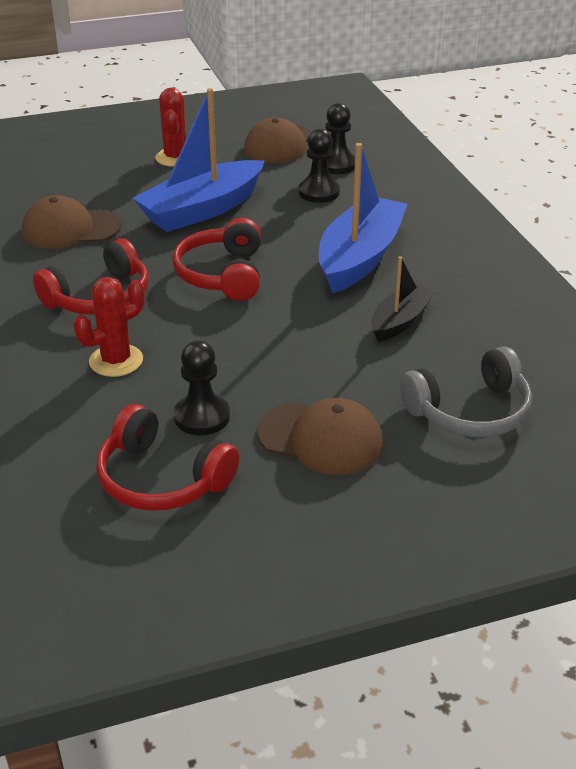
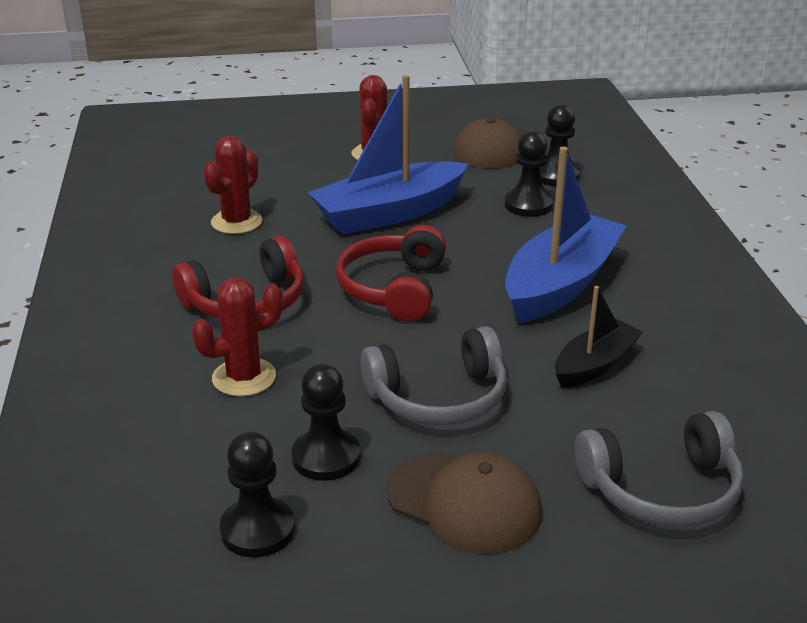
camera: 10 degrees right, 5 degrees down
brown cap [22,195,121,249] -> red cactus [204,136,262,234]
red headphones [96,404,239,511] -> black pawn [220,432,295,557]
none -> grey headphones [361,326,507,426]

